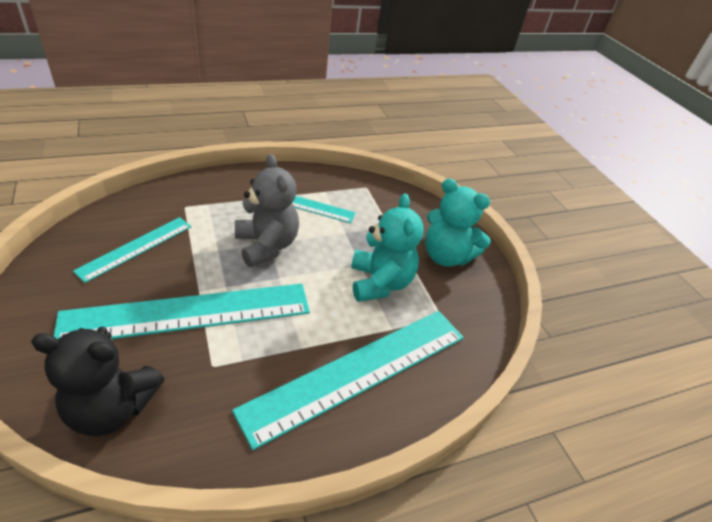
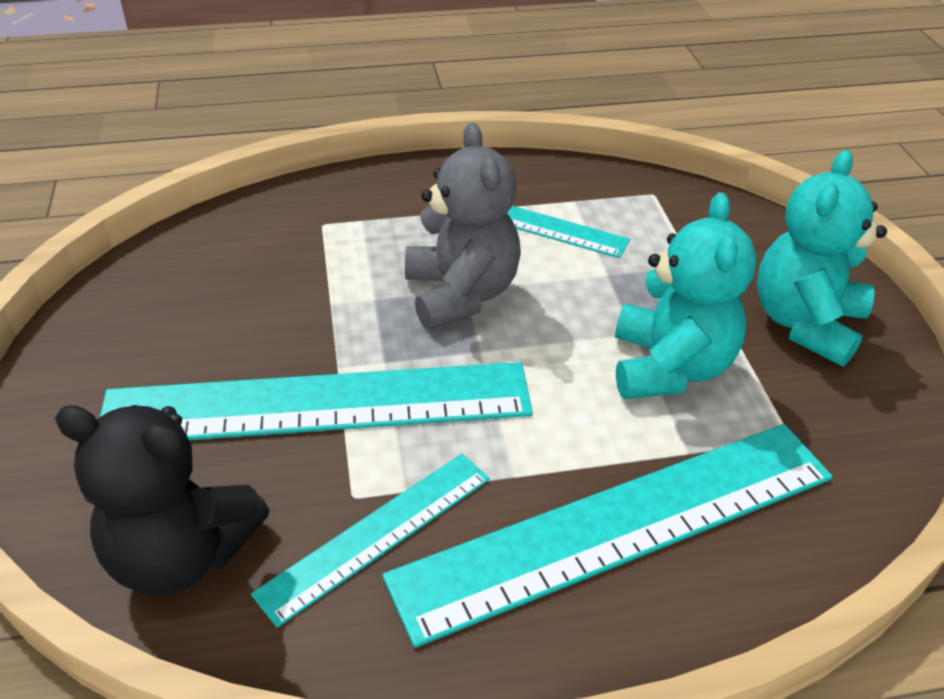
camera: 15 degrees right, 0 degrees up
turquoise ruler [73,217,191,283] -> turquoise ruler moved to [251,454,490,628]
turquoise teddy bear [425,179,491,267] -> turquoise teddy bear turned 75 degrees clockwise [757,150,887,366]

